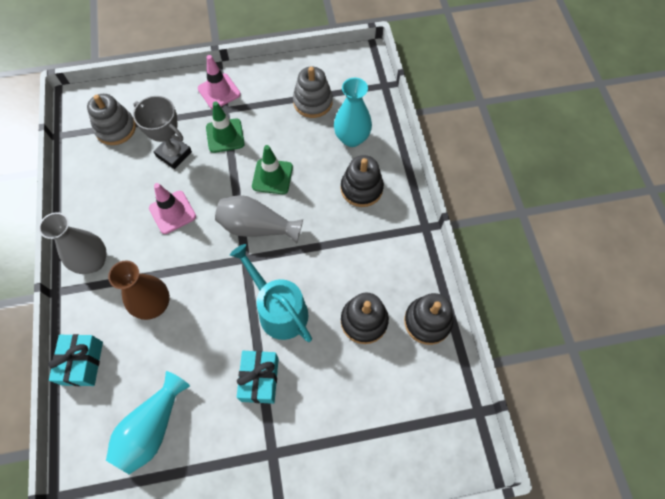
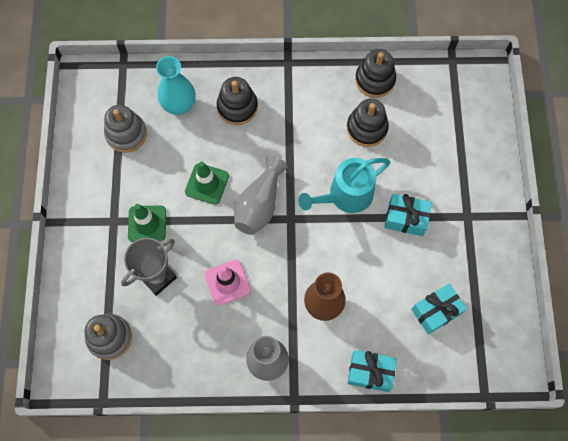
camera: 80 degrees left, 5 degrees up
turquoise vase [106,371,190,475] -> turquoise gift [411,283,467,334]
pink traffic cone [198,55,241,109] -> none

